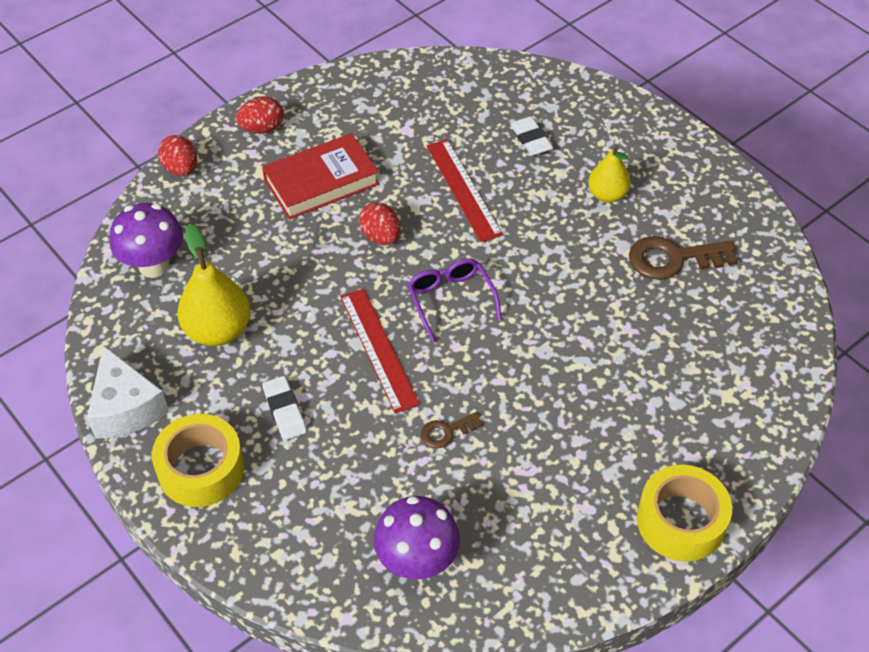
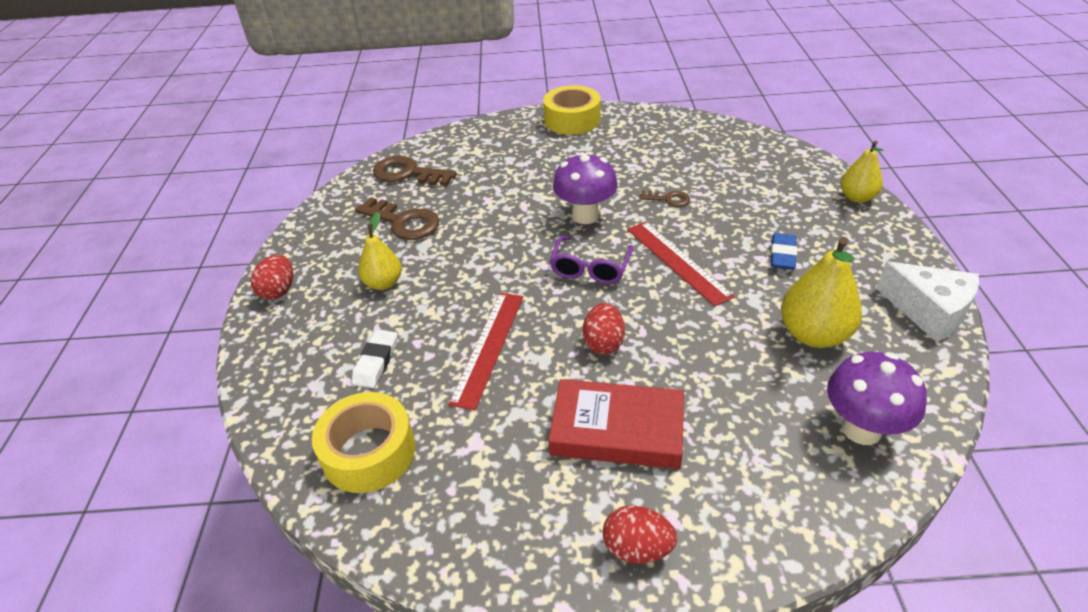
camera: 140 degrees left, 10 degrees down
white cheese [87,345,169,439] -> white cheese turned 120 degrees clockwise [876,261,979,342]
yellow tape [152,414,244,507] -> yellow tape moved to [312,392,415,493]
red egg [158,135,197,176] -> red egg moved to [251,255,293,300]
white eraser [262,376,307,440] -> blue eraser [771,233,797,270]
red ruler [340,289,420,414] -> red ruler turned 45 degrees counterclockwise [627,221,735,306]
purple mushroom [374,496,460,580] -> purple mushroom moved to [553,152,618,224]
none -> brown key [373,156,457,186]
none -> yellow pear [840,141,884,203]

